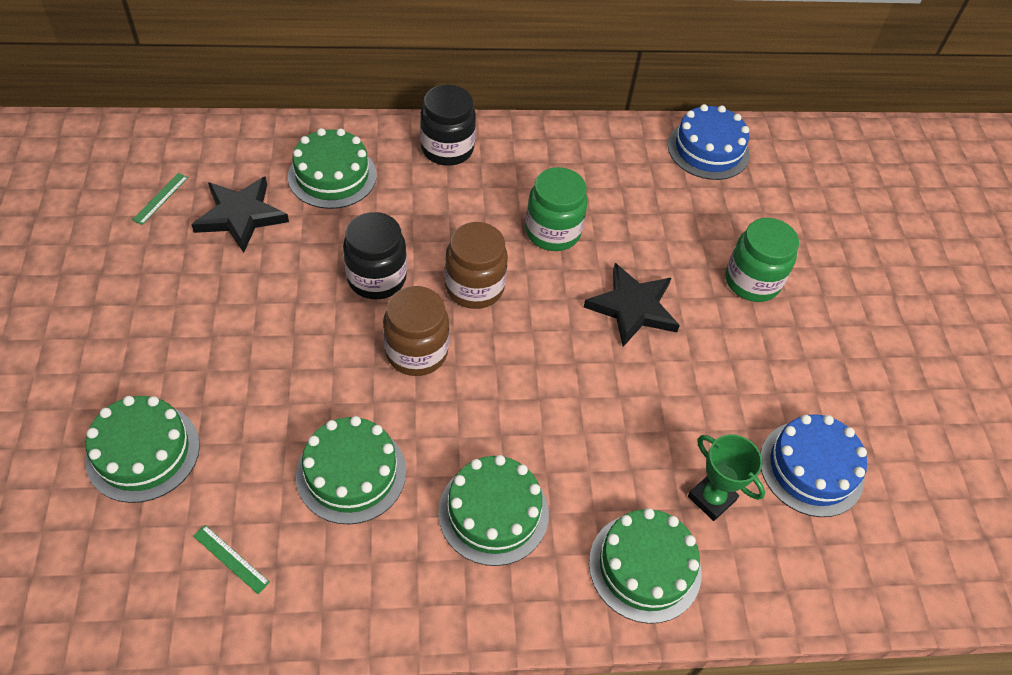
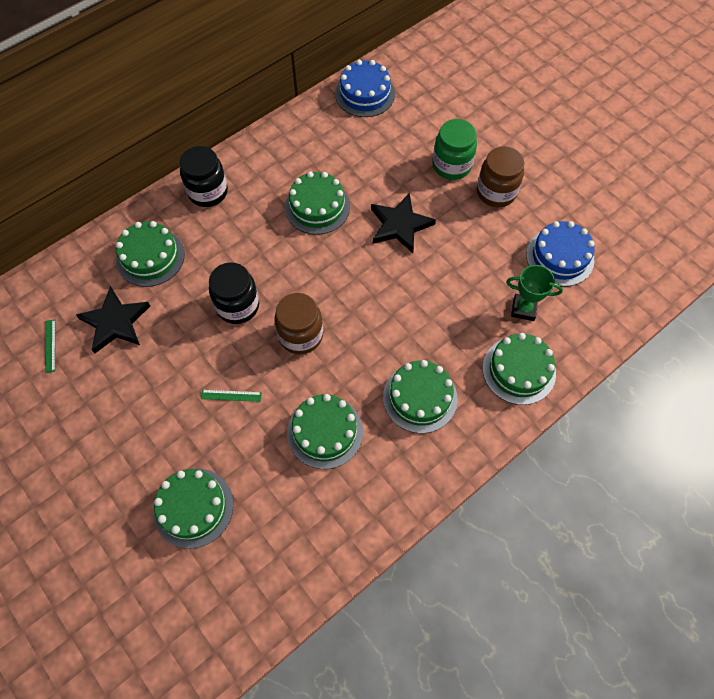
camera: 30 degrees left, 10 degrees up
green ruler [193,525,270,594] -> green ruler moved to [201,390,262,402]
brown jar [445,222,508,309] -> brown jar moved to [477,146,525,207]
green jar [525,167,588,251] -> green cake [285,171,350,235]

